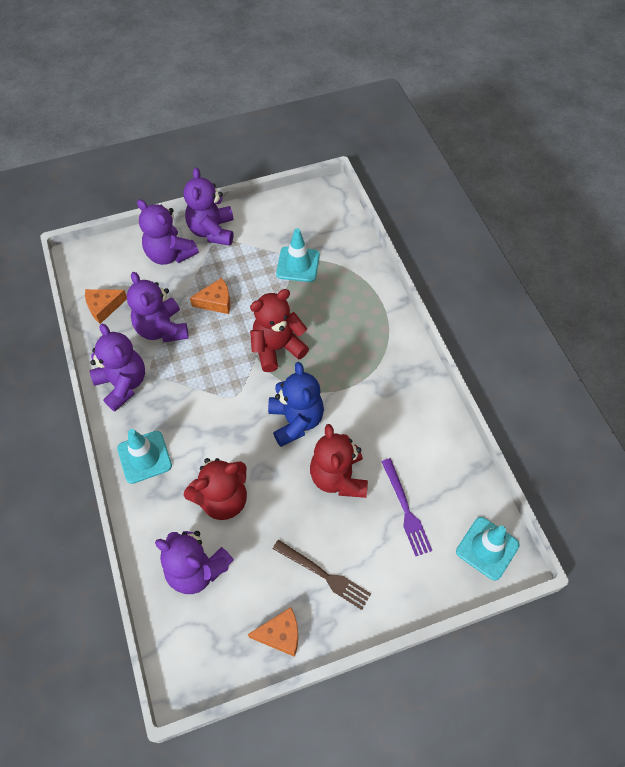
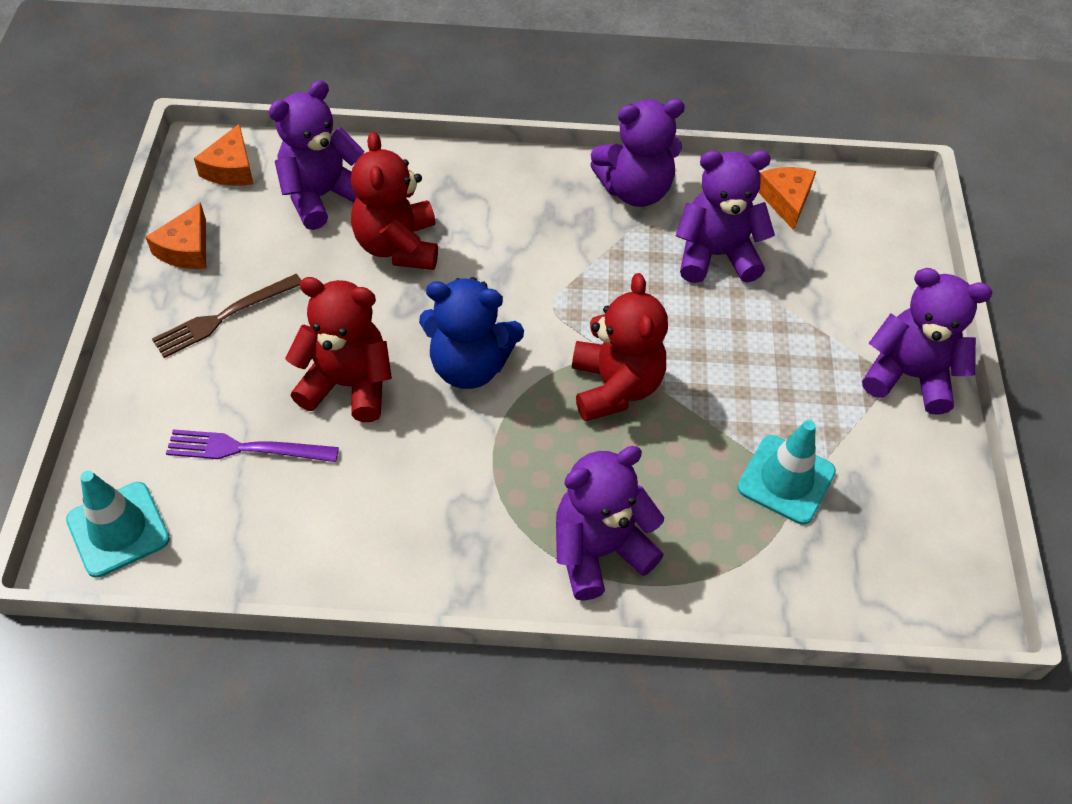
camera: 110 degrees right, 5 degrees down
turquoise traffic cone [117,429,172,484] -> none
purple teddy bear [137,199,199,265] -> purple teddy bear moved to [556,446,664,601]
orange cheese [190,278,230,314] -> orange cheese moved to [194,124,253,186]

